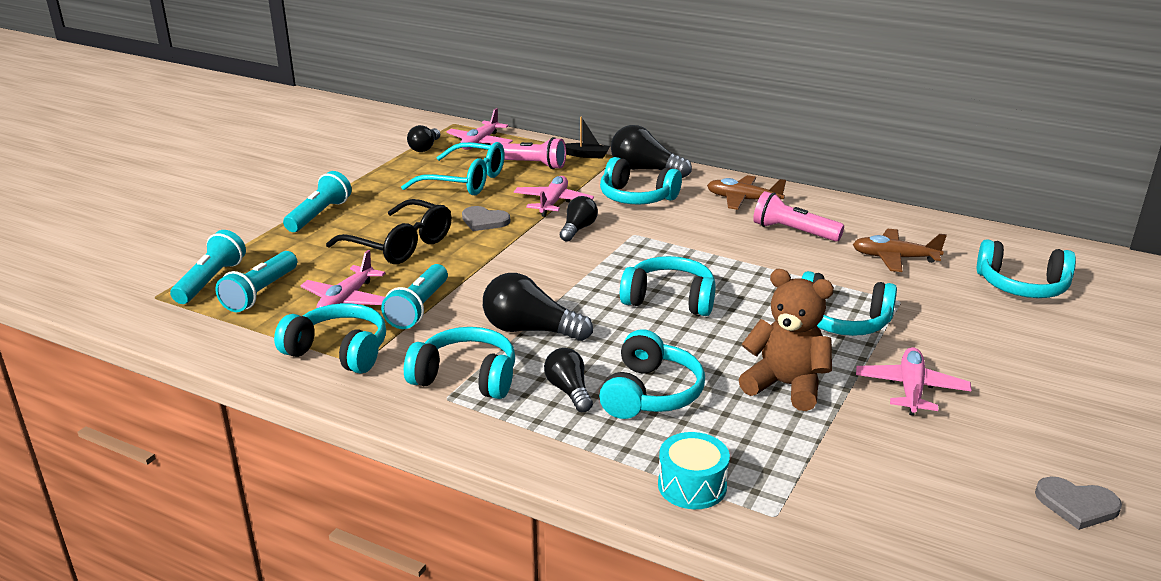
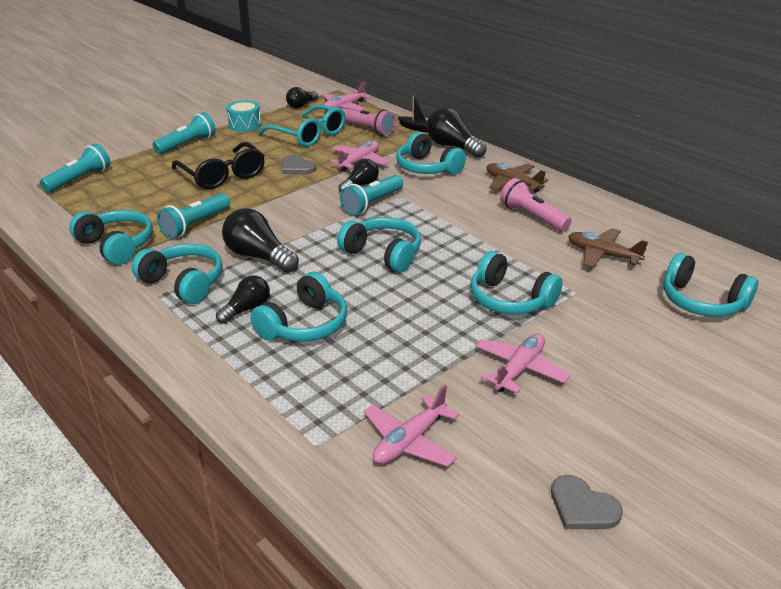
camera: 20 degrees right, 5 degrees up
turquoise flashlight [215,251,297,312] -> turquoise flashlight moved to [340,175,403,215]
pink plane [300,250,385,308] -> pink plane moved to [364,385,459,467]
black light bulb [544,348,593,412] -> black light bulb turned 45 degrees clockwise [216,276,270,324]
turquoise drum [658,432,730,509] -> turquoise drum moved to [226,100,261,132]
brown teddy bear [739,269,834,411] -> none

